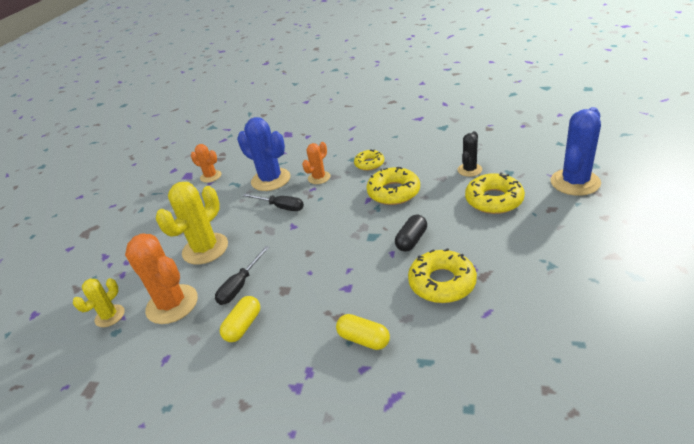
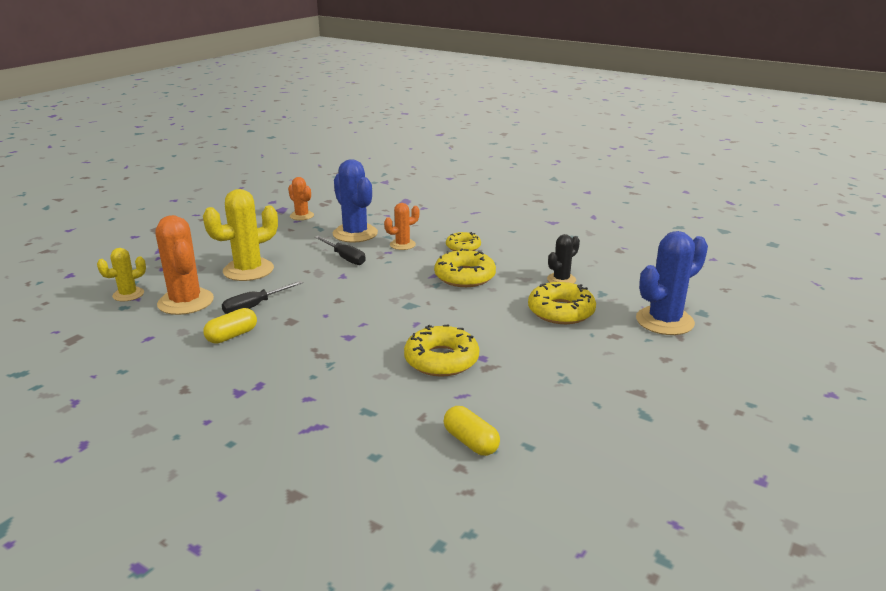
camera: 15 degrees right, 10 degrees down
yellow capsule [336,314,390,350] -> yellow capsule moved to [444,406,500,456]
black capsule [395,215,427,252] -> none

